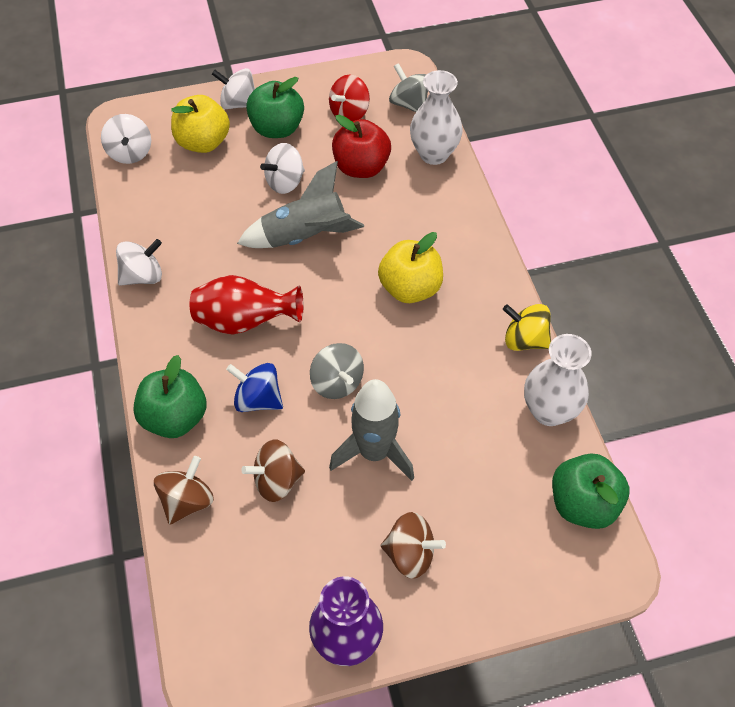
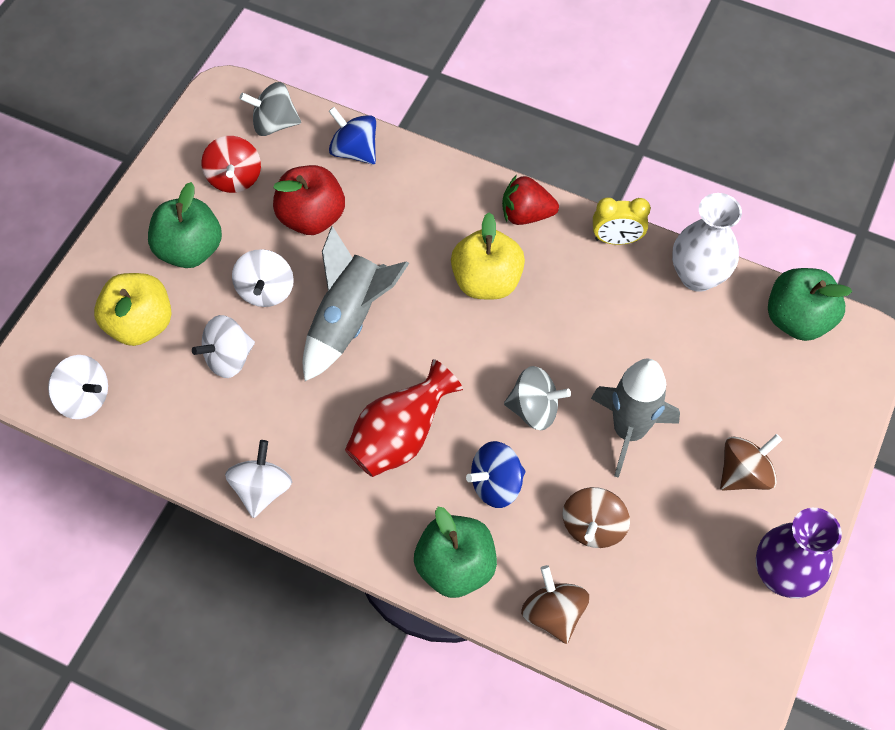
camera: 50 degrees left, 5 degrees up
white spinning top [212,68,255,109] -> white spinning top moved to [192,315,255,378]
white vase [410,70,463,165] -> blue spinning top [329,107,376,164]
yellow spinning top [503,304,551,351] -> yellow clock [593,197,651,245]
none -> red strawberry [502,175,559,225]

